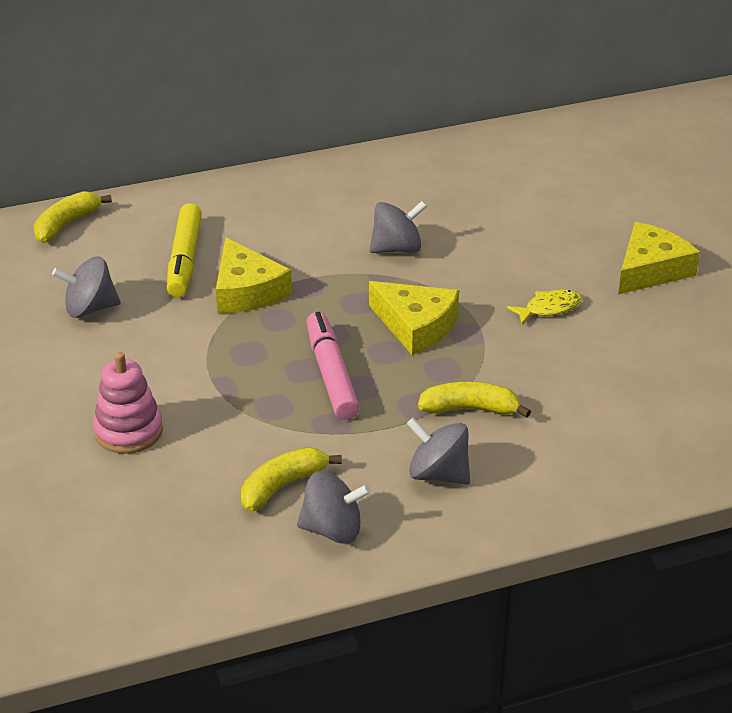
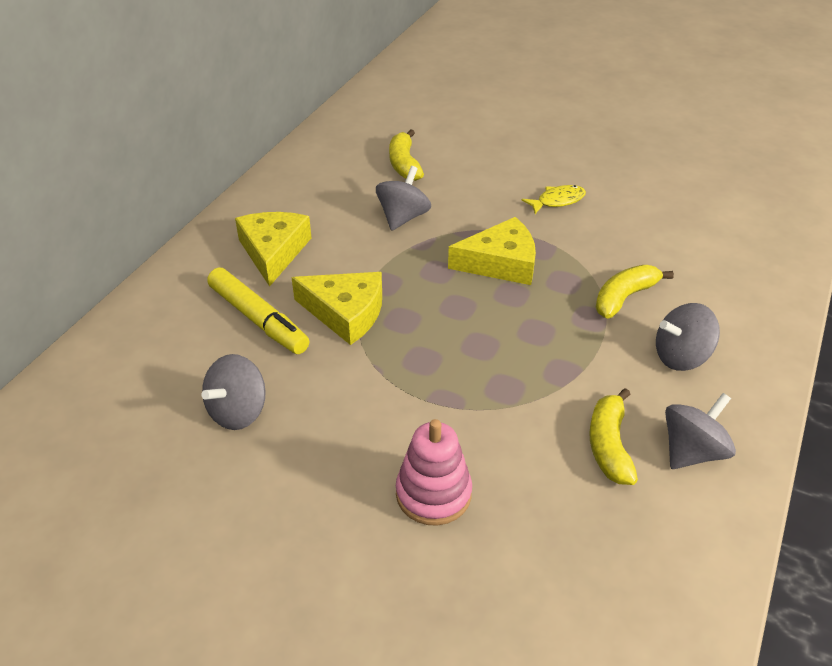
camera: 45 degrees left, 5 degrees up
yellow banana [34,191,112,243] -> yellow banana moved to [389,130,424,181]
pink marker [306,312,360,420] -> none
yellow fish [507,289,582,324] -> yellow fish turned 45 degrees clockwise [521,185,586,214]
yellow cheese [618,222,700,295] -> yellow cheese moved to [235,212,311,287]

